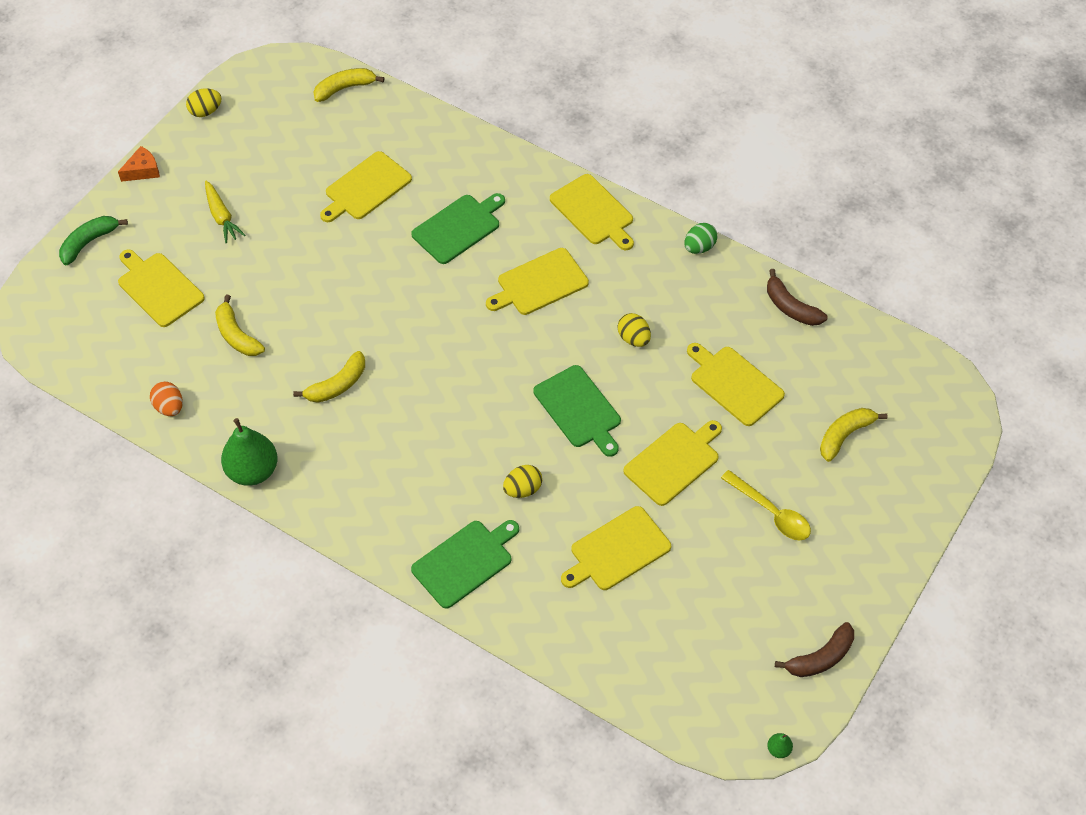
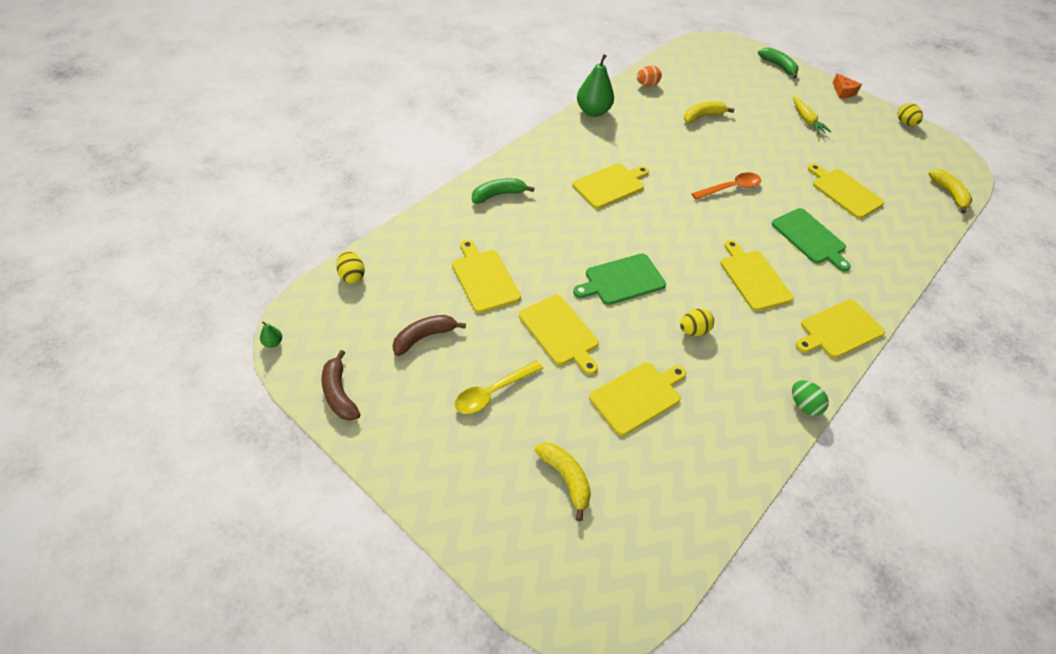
camera: 95 degrees right, 5 degrees down
yellow cutting board [118,249,205,327] -> yellow cutting board moved to [572,164,649,209]
yellow carrot [205,181,245,243] -> yellow carrot turned 90 degrees counterclockwise [793,97,831,135]
yellow banana [293,351,365,403] -> none
green cutting board [411,520,519,609] -> green banana [472,178,534,203]
yellow egg [503,465,542,498] -> yellow egg moved to [336,251,365,284]
brown banana [767,269,827,326] -> brown banana moved to [393,315,466,356]
none -> orange spoon [691,172,761,200]

